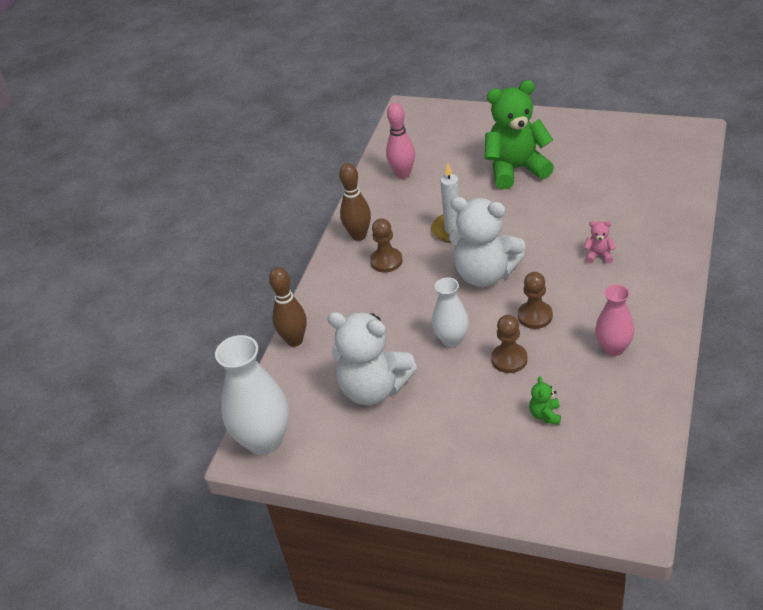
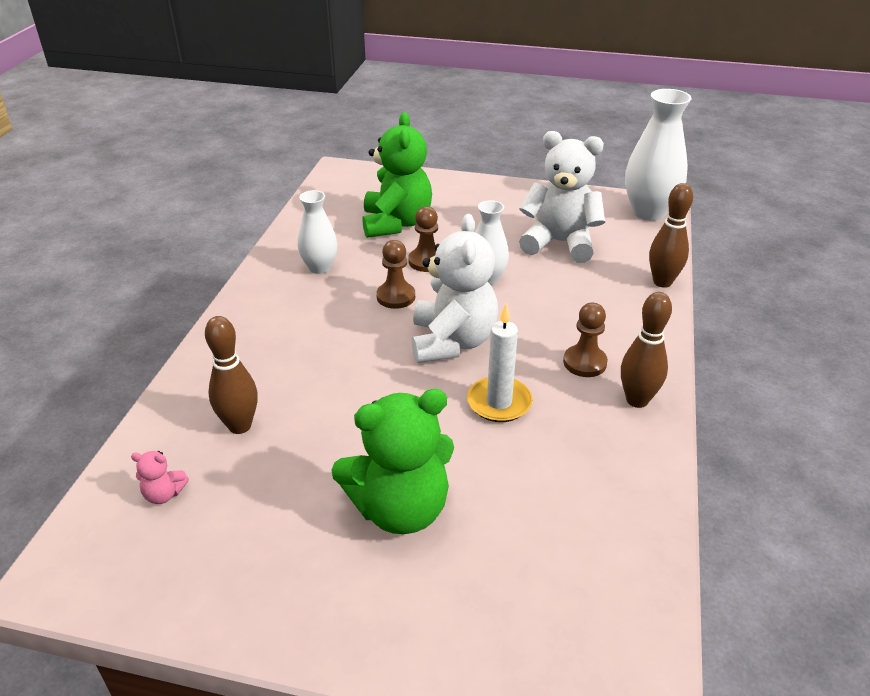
camera: 170 degrees right, 5 degrees down
pink bowling pin [386,103,415,179] -> none
white teddy bear [449,197,525,287] -> white teddy bear turned 75 degrees clockwise [412,214,498,363]
green teddy bear [529,376,561,425] -> green teddy bear [362,112,432,238], size x2.48
pink teddy bear [584,221,616,264] -> pink teddy bear moved to [131,451,189,504]
pink vase [595,284,635,356] -> white vase [298,190,338,274]
none -> brown bowling pin [205,316,258,434]

